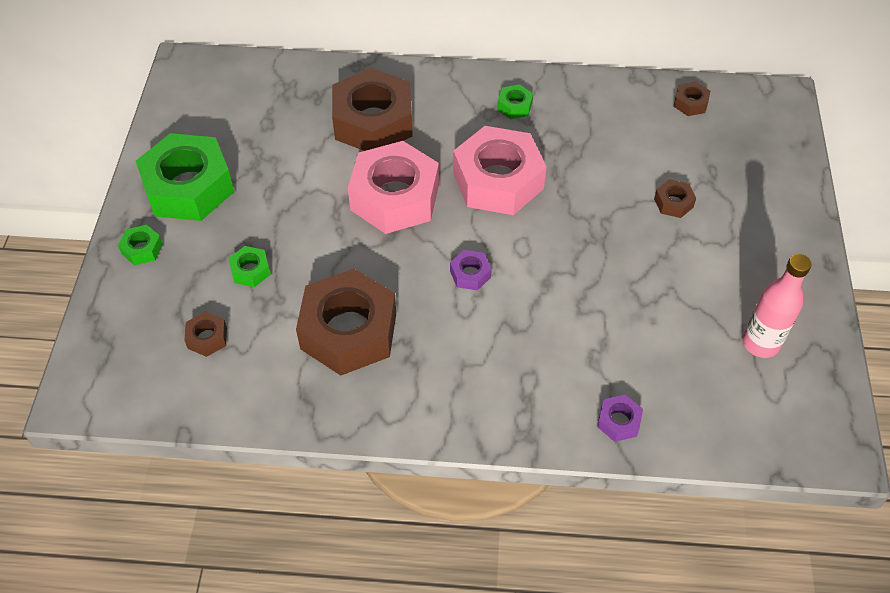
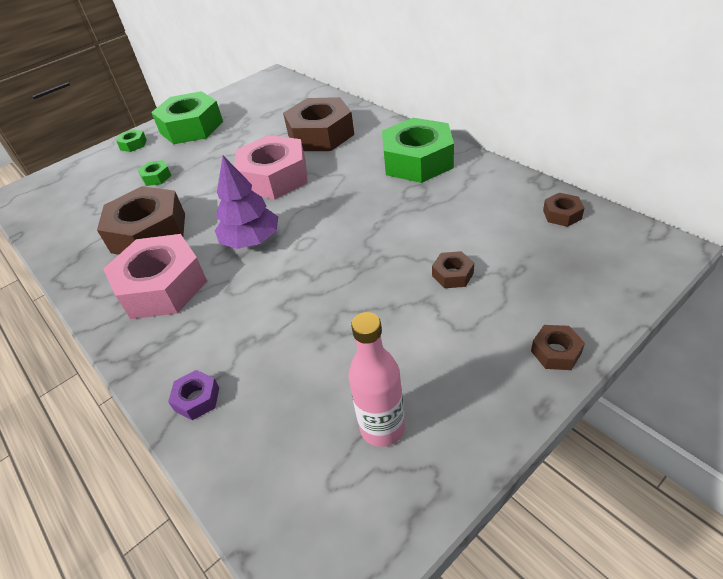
camera: 50 degrees right, 10 degrees down
brown nut [185,312,227,357] -> brown nut moved to [531,325,585,370]
purple nut [450,250,492,291] -> purple tree [215,156,278,249]
pink nut [453,126,546,215] -> pink nut moved to [103,234,207,319]
green nut [497,84,533,119] -> green nut [382,118,454,183], size x2.37

